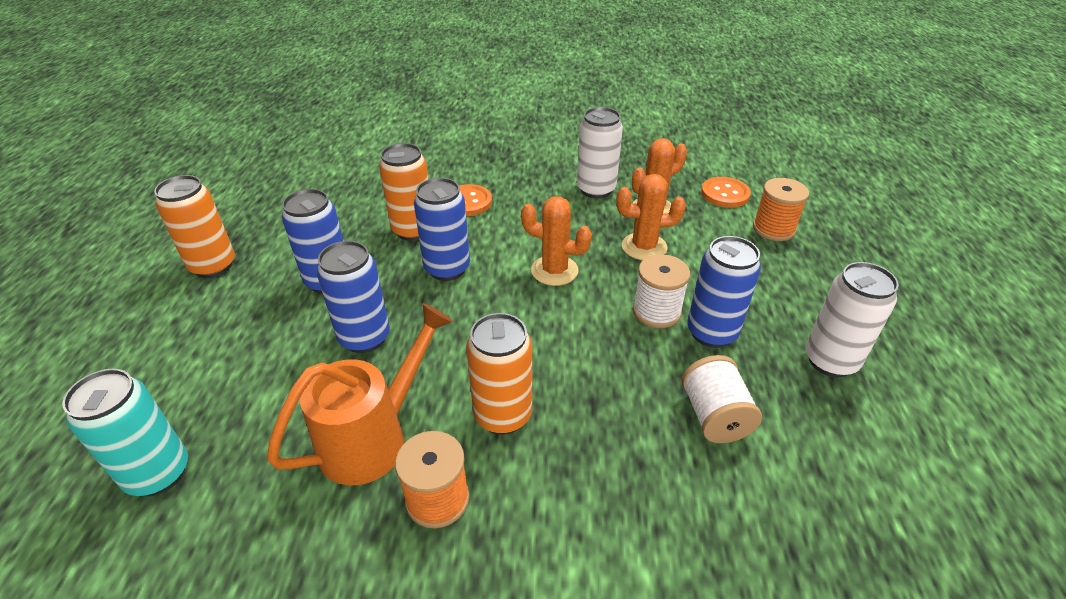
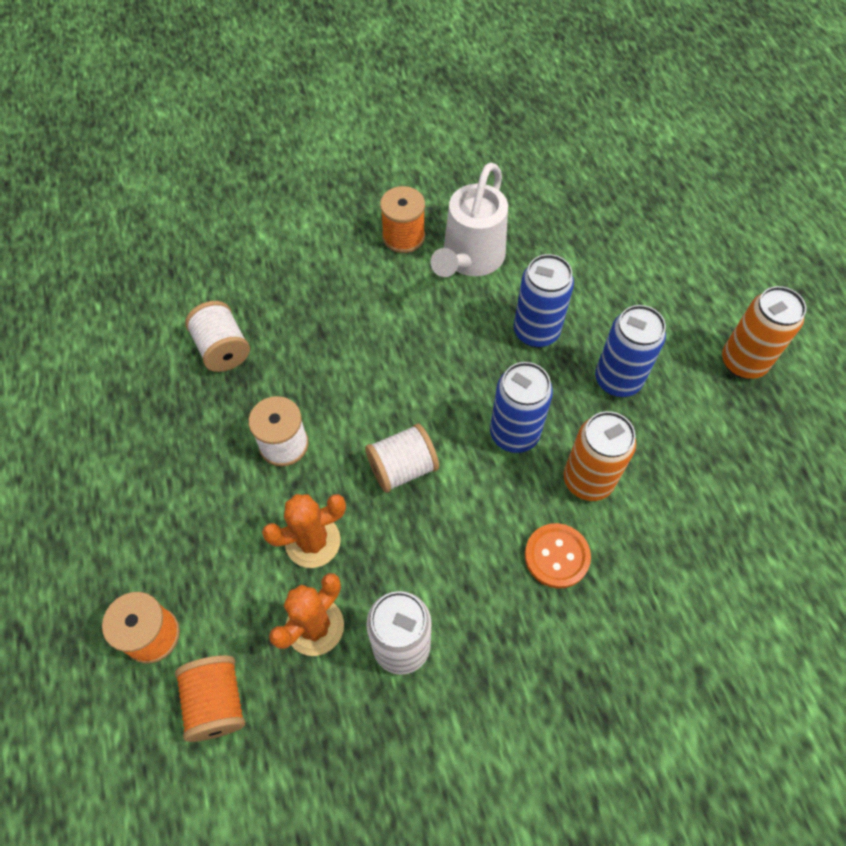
camera: 160 degrees right, 20 degrees up
turquoise can [62,369,188,496] -> none
orange watering can [267,303,453,486] -> white watering can [431,163,508,277]
orange can [466,313,532,435] -> none
orange cactus [521,196,592,286] -> white spool [365,424,439,493]
blue can [687,236,761,348] -> none
orange button [701,177,751,208] -> orange spool [175,655,245,742]
white can [805,262,899,377] -> none

